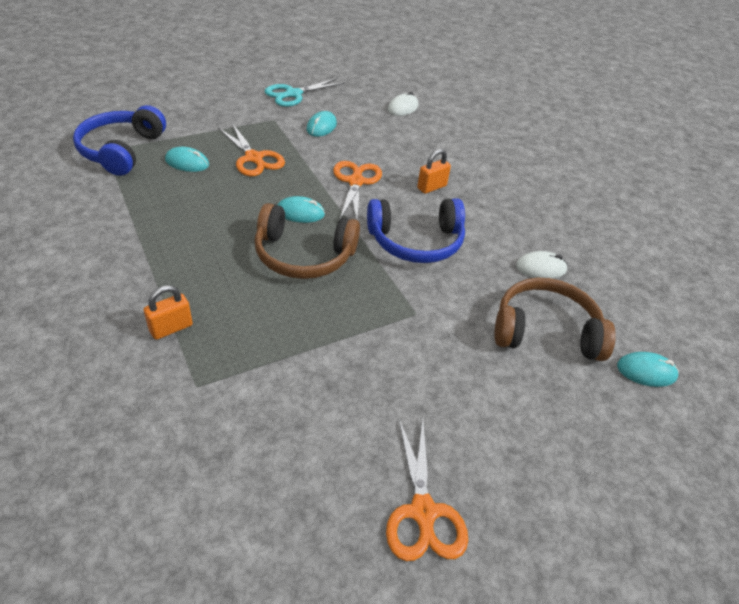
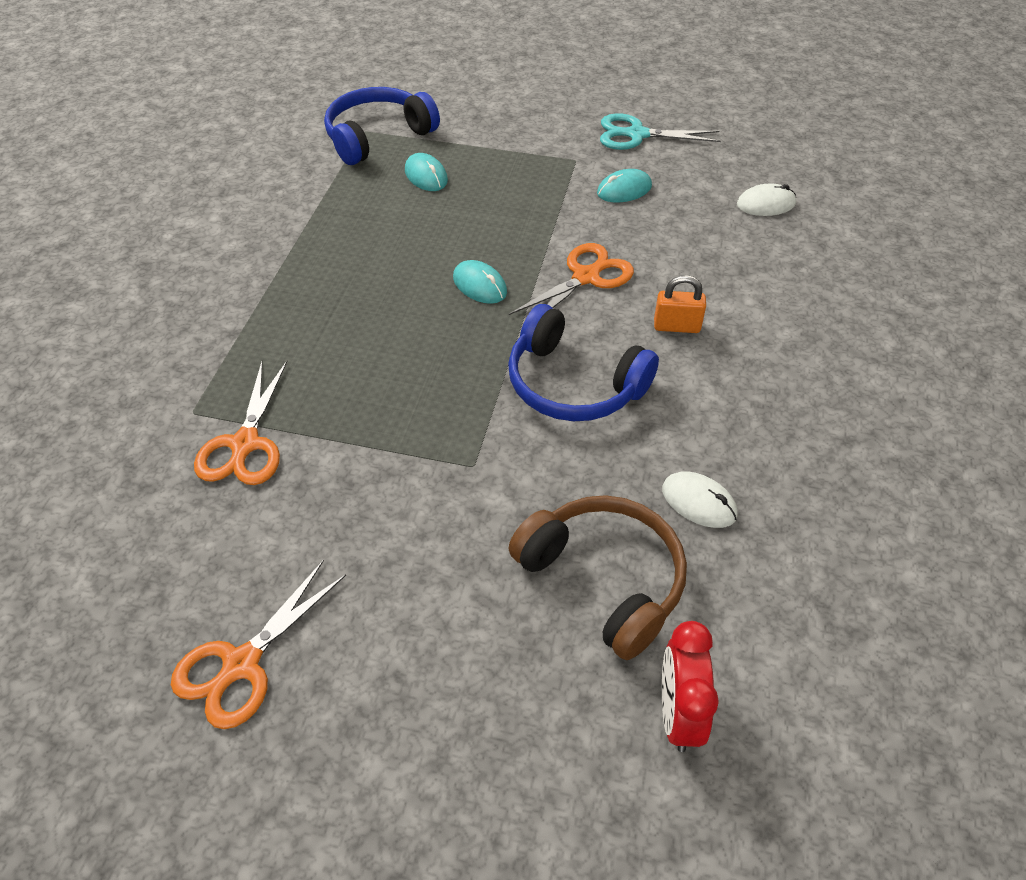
camera: 45 degrees right, 5 degrees up
orange padlock [144,285,193,340] -> none
orange scissors [218,123,285,176] -> orange scissors moved to [194,361,287,485]
brown headphones [255,203,360,279] -> none
turquoise mouse [617,352,679,387] -> red clock [662,621,719,752]

